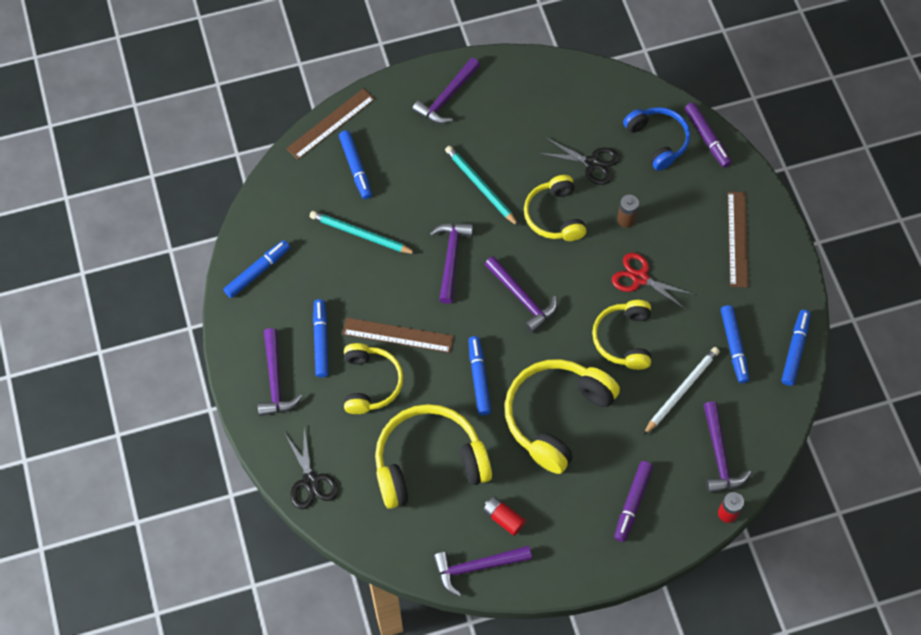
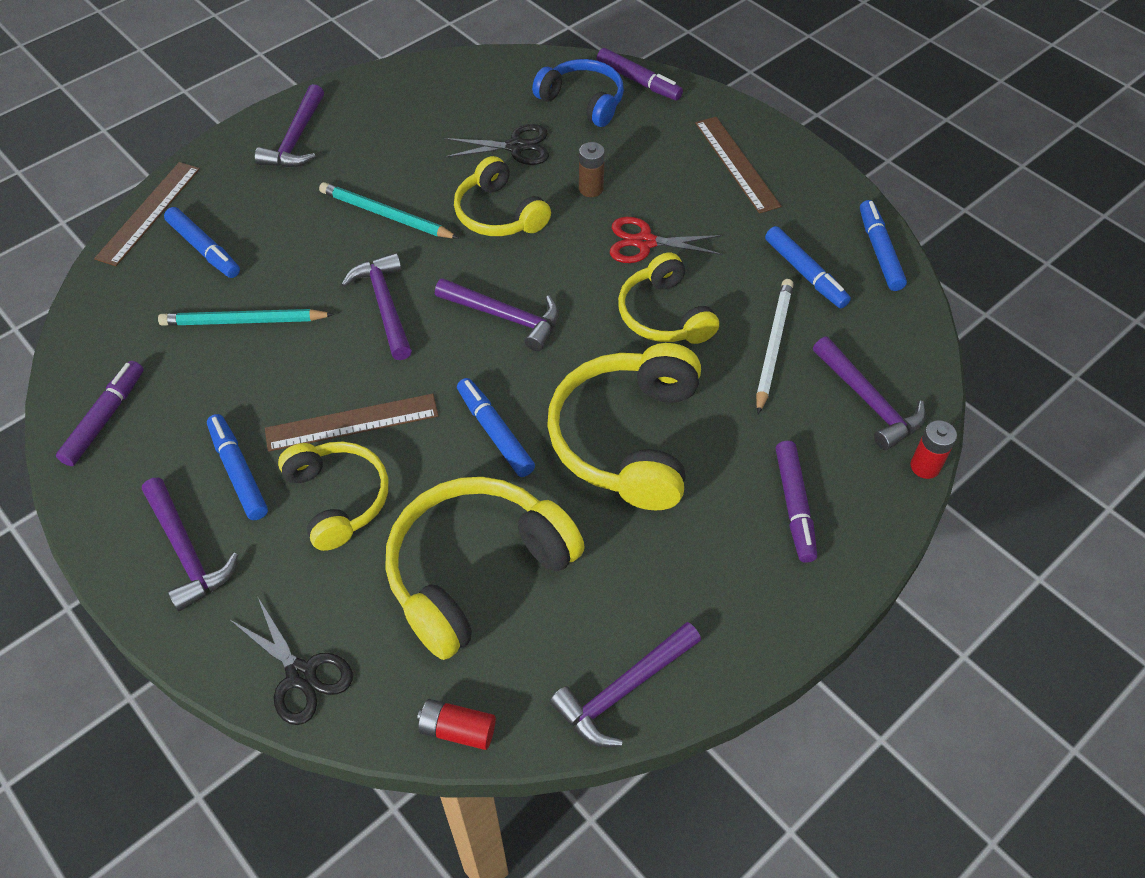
camera: 25 degrees left, 10 degrees down
blue marker [223,240,290,298] -> purple marker [56,361,144,466]
red battery [483,496,526,536] -> red battery moved to [417,699,496,750]

